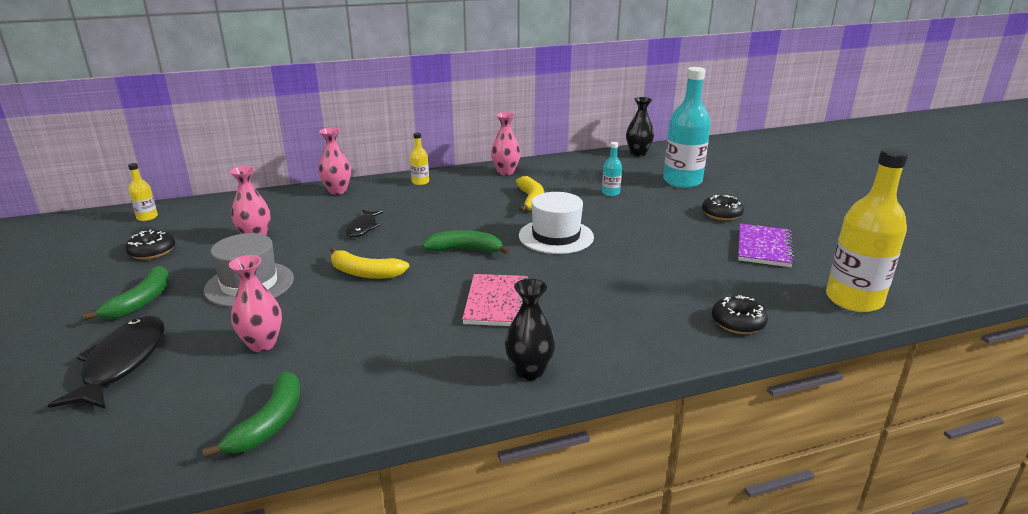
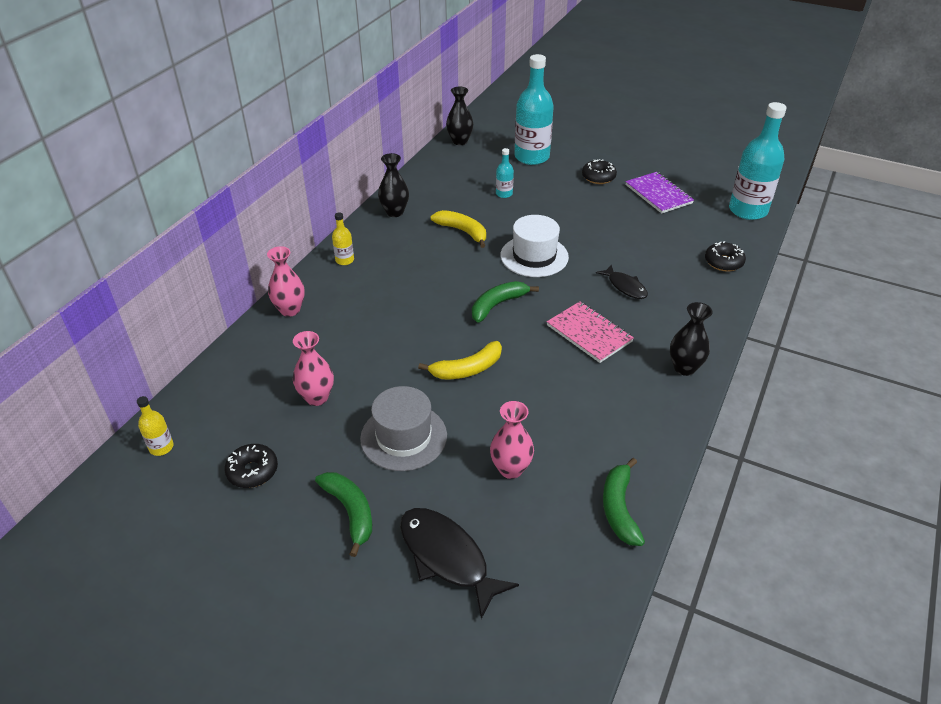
camera: 45 degrees left, 15 degrees up
green banana [202,372,300,458] -> green banana turned 150 degrees counterclockwise [603,458,645,546]
black fish [346,210,383,237] -> black fish moved to [596,265,648,299]
pink vase [491,112,521,176] -> black vase [378,153,409,217]
yellow bottle [826,148,909,312] -> turquoise bottle [729,102,786,220]

